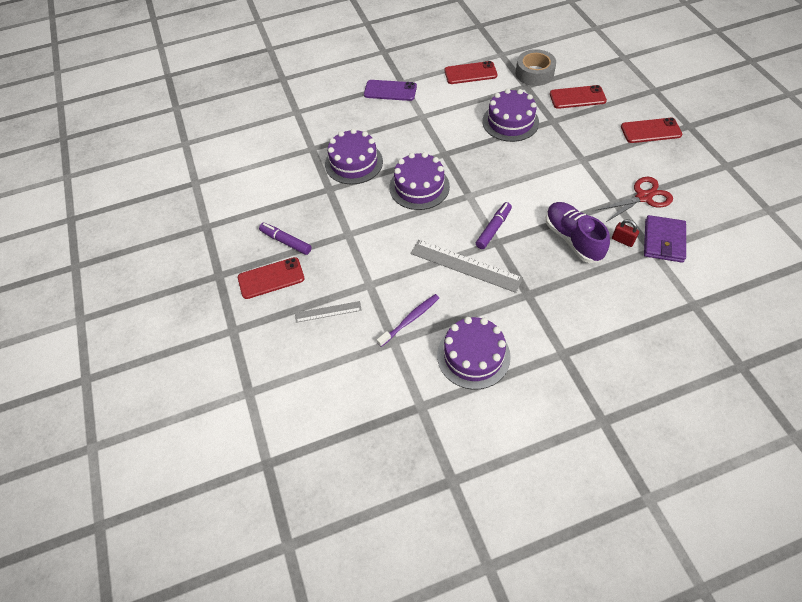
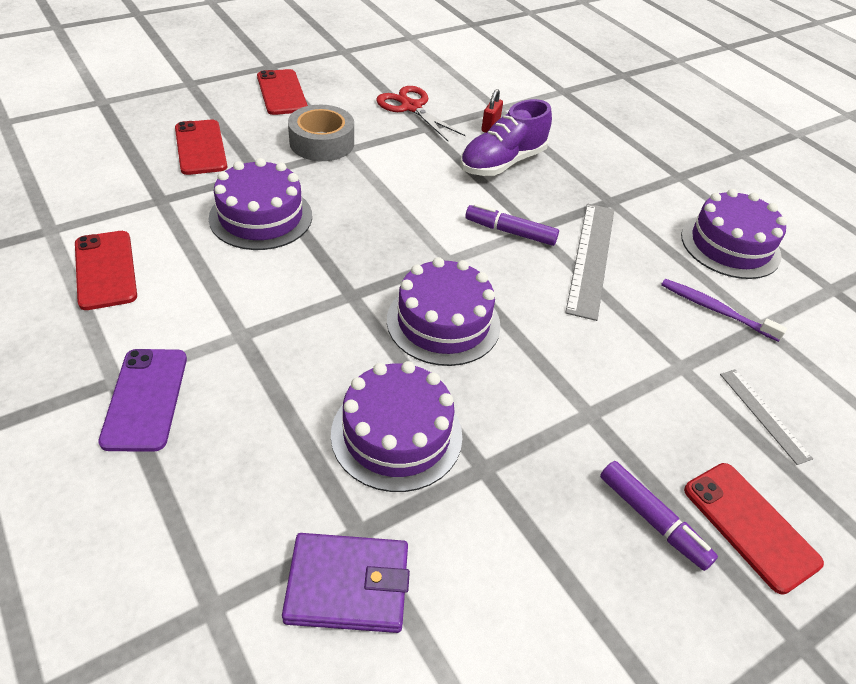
camera: 110 degrees left, 10 degrees down
purple marker [259,223,312,255] -> purple marker turned 60 degrees counterclockwise [600,461,718,571]
grey tape [516,49,556,86] -> grey tape moved to [288,105,354,161]
purple wallet [644,215,686,263] -> purple wallet moved to [282,533,410,633]

